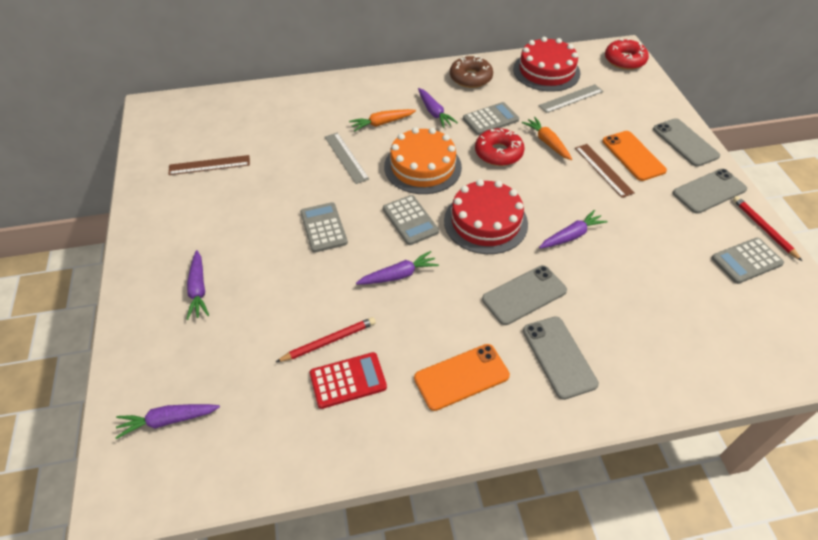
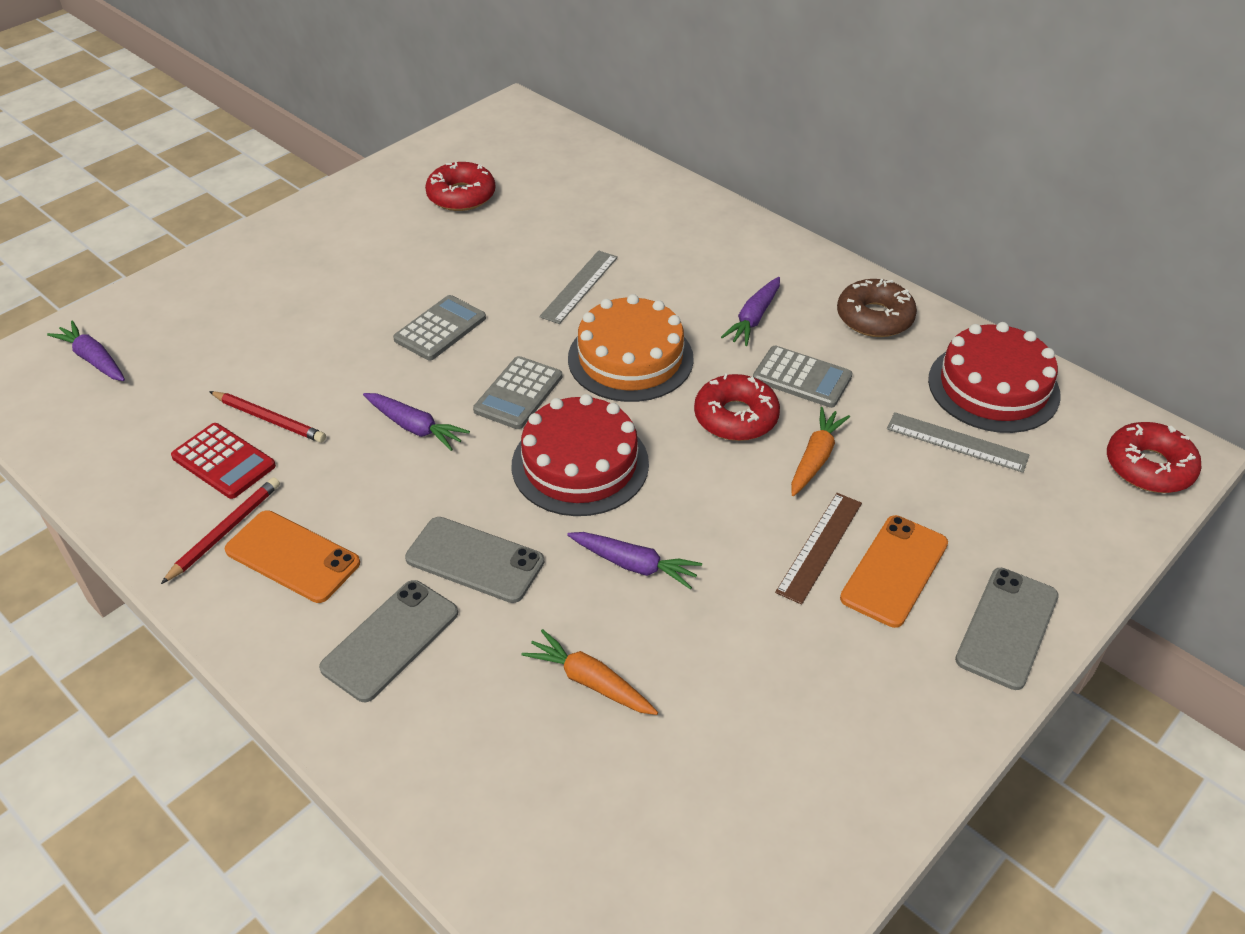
camera: 55 degrees right, 5 degrees down
brown ruler [168,155,250,175] -> red donut [425,162,496,211]
purple carrot [186,250,209,320] -> none
orange carrot [349,109,416,131] -> orange carrot moved to [522,629,658,715]
grey phone [673,169,747,214] -> none
grey calculator [712,238,784,284] -> none
red pencil [733,196,802,261] -> red pencil moved to [161,477,280,584]

